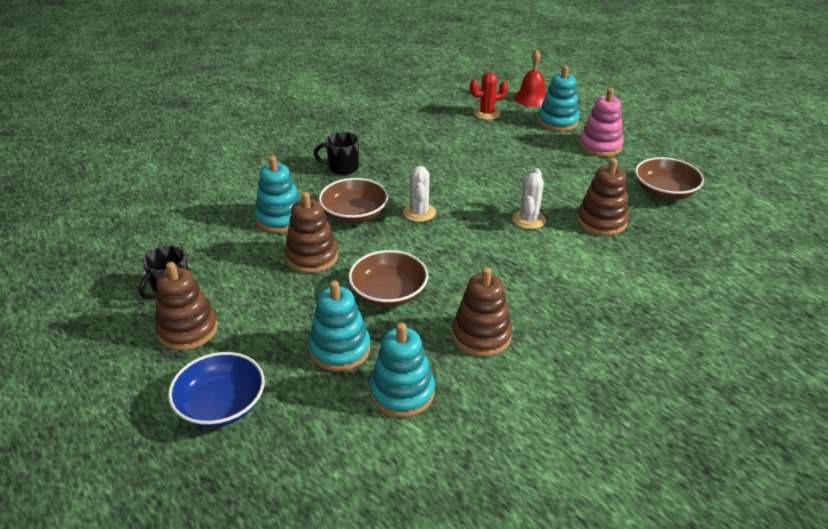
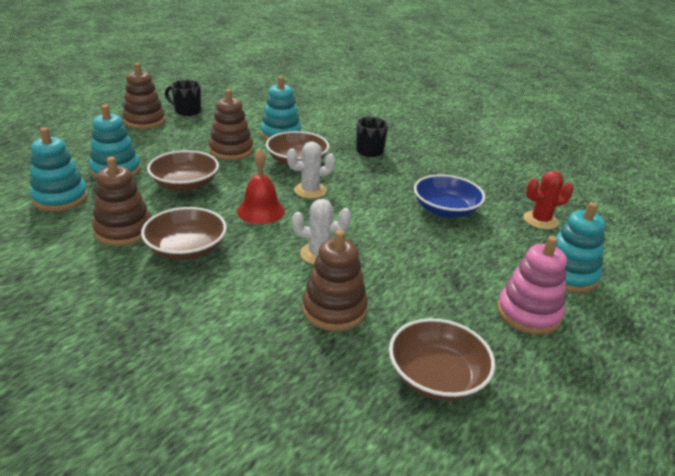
camera: 75 degrees right, 5 degrees down
blue bowl [168,352,265,427] -> blue bowl moved to [414,174,485,218]
red cactus [470,72,508,120] -> red cactus turned 75 degrees counterclockwise [524,171,574,230]
red bell [514,50,546,107] -> red bell moved to [237,149,285,224]
none -> brown bowl [141,207,227,260]

